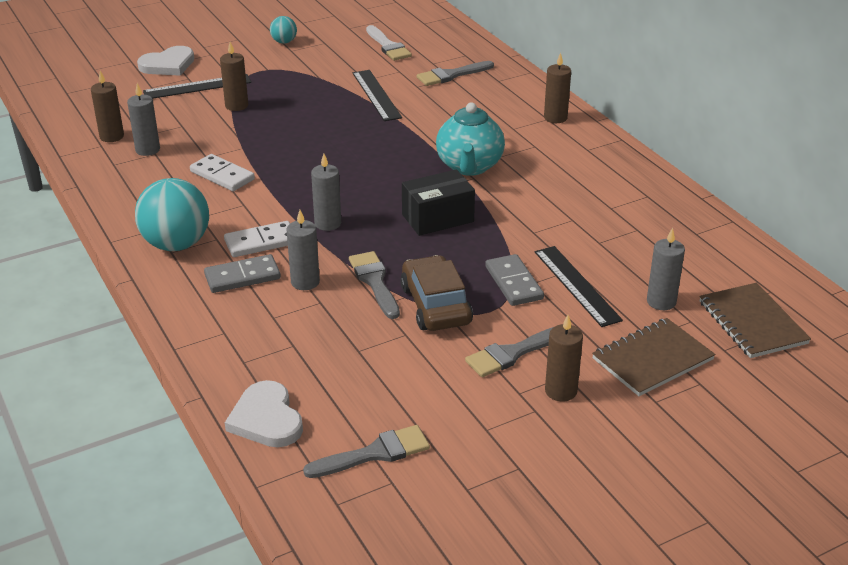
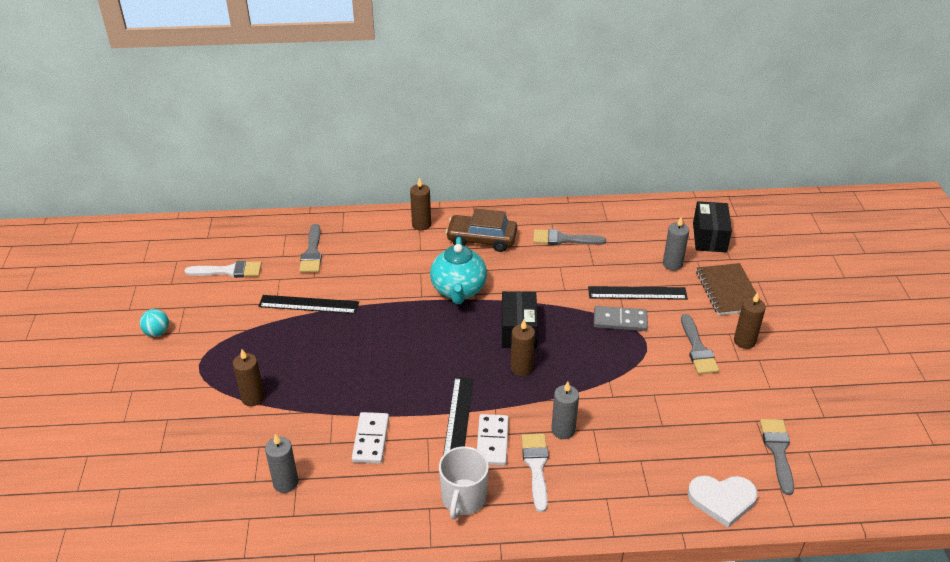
camera: 65 degrees left, 5 degrees up
brown candle [91,71,124,142] -> brown candle moved to [510,320,535,376]
turquoise ball [135,178,209,251] -> white mug [439,446,489,519]
white heart [137,46,194,76] -> none
black ruler [143,74,251,99] -> black ruler moved to [443,377,473,455]
white domino [190,154,255,191] -> white domino turned 60 degrees counterclockwise [352,412,389,464]
grey domino [204,254,281,293] -> white brush [522,434,549,512]
grey candle [311,154,341,231] -> none
grey brush [349,251,400,319] -> grey brush moved to [533,229,606,245]
brown car [400,255,473,331] -> brown car moved to [446,208,517,252]
turquoise teapot [436,102,505,176] -> turquoise teapot turned 60 degrees clockwise [430,237,487,304]
brown notebook [699,283,811,358] -> black box [693,201,732,252]

